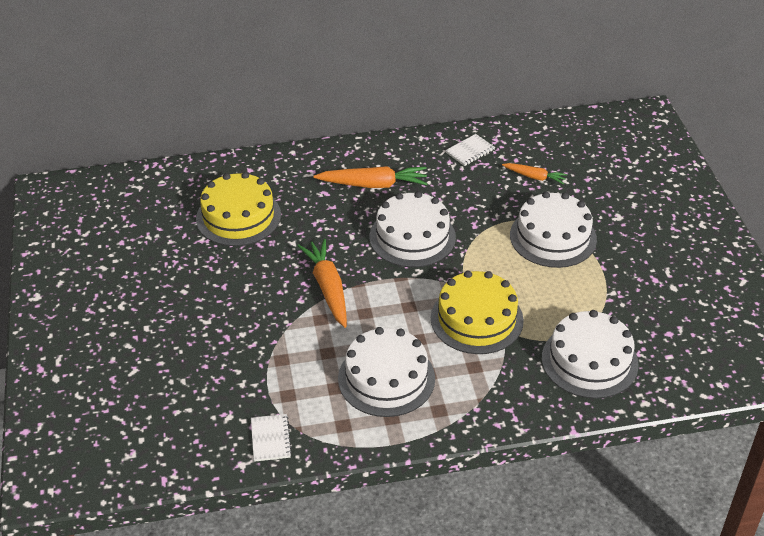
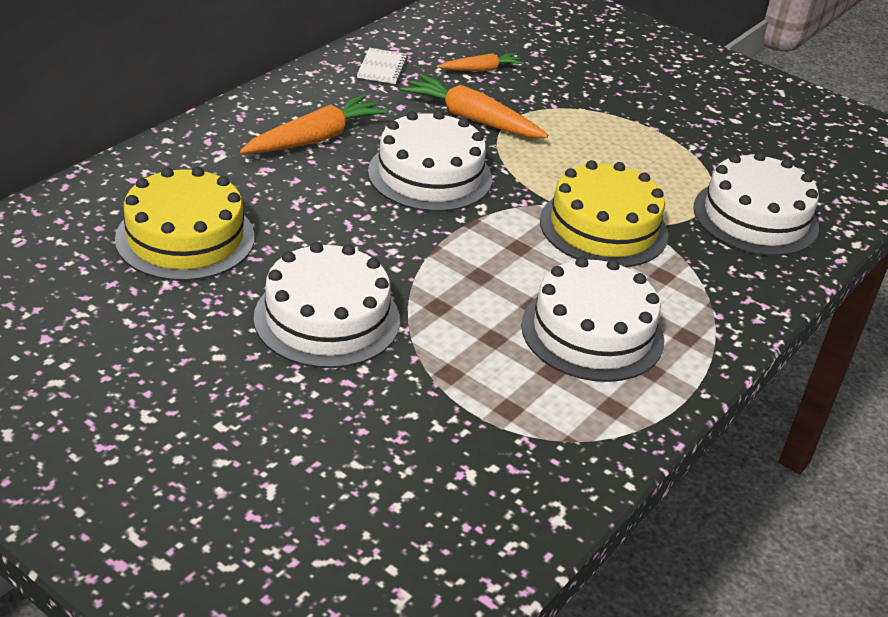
camera: 45 degrees left, 5 degrees down
white notebook [251,414,292,462] -> none
orange carrot [298,239,347,328] -> orange carrot moved to [401,74,548,138]
white cake [510,192,597,268] -> white cake moved to [254,242,400,368]

